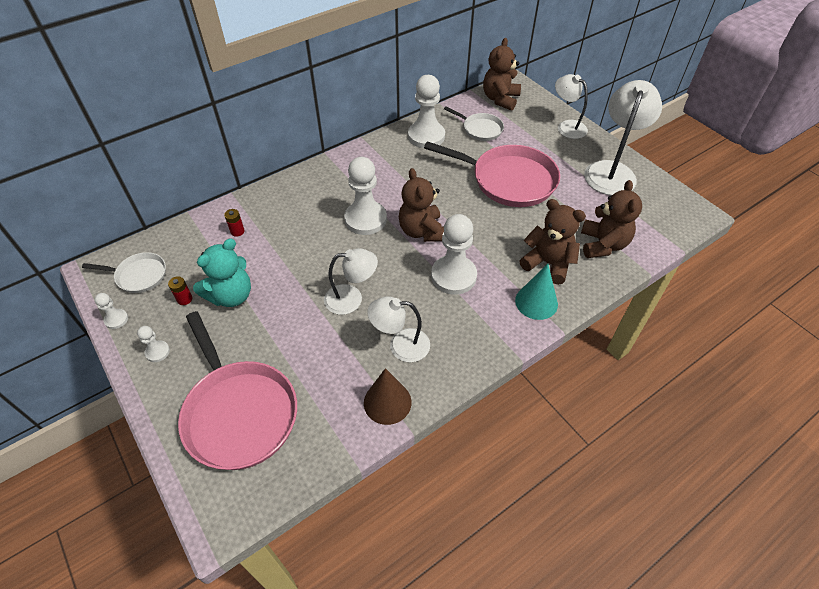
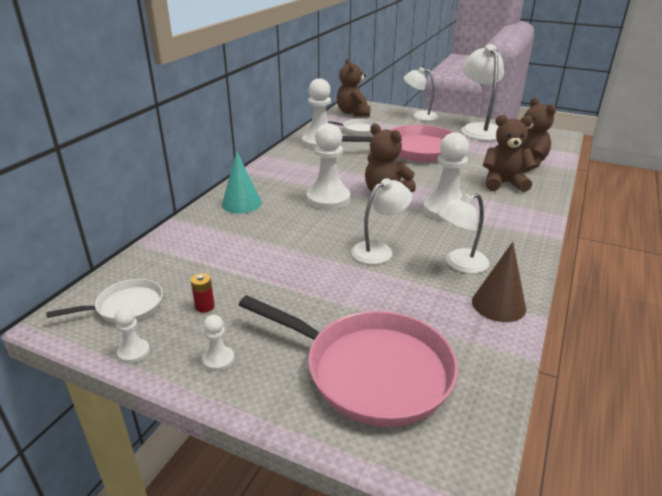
camera: 30 degrees left, 20 degrees down
turquoise teddy bear [193,238,251,307] -> none
red battery [224,209,245,237] -> none
turquoise cone [515,264,558,320] -> turquoise cone moved to [222,151,262,214]

